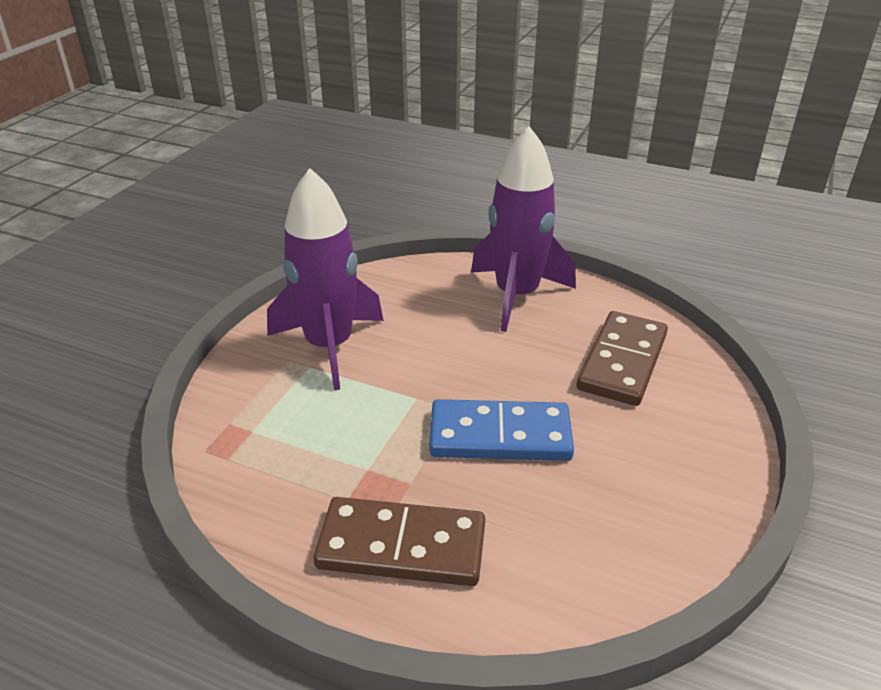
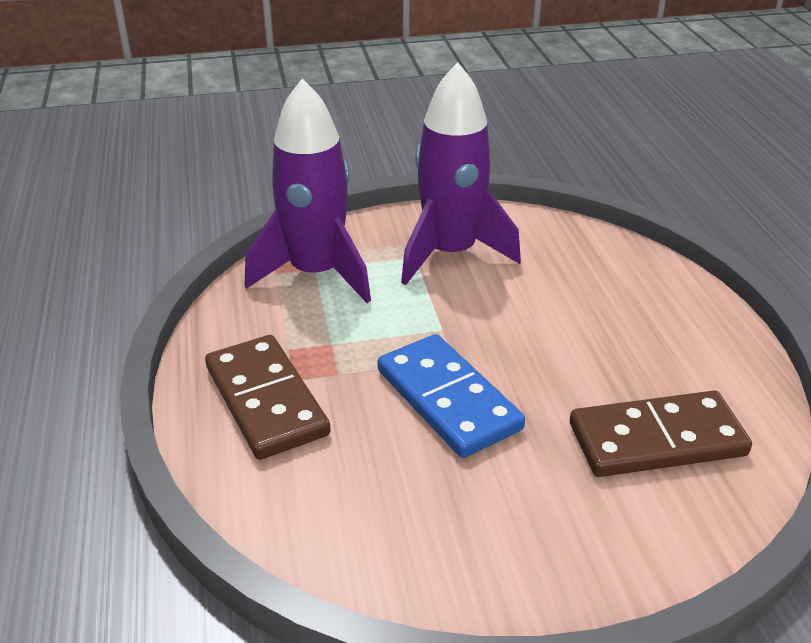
camera: 55 degrees right, 0 degrees up
purple rocket [471,126,576,332] -> purple rocket moved to [245,78,371,303]

